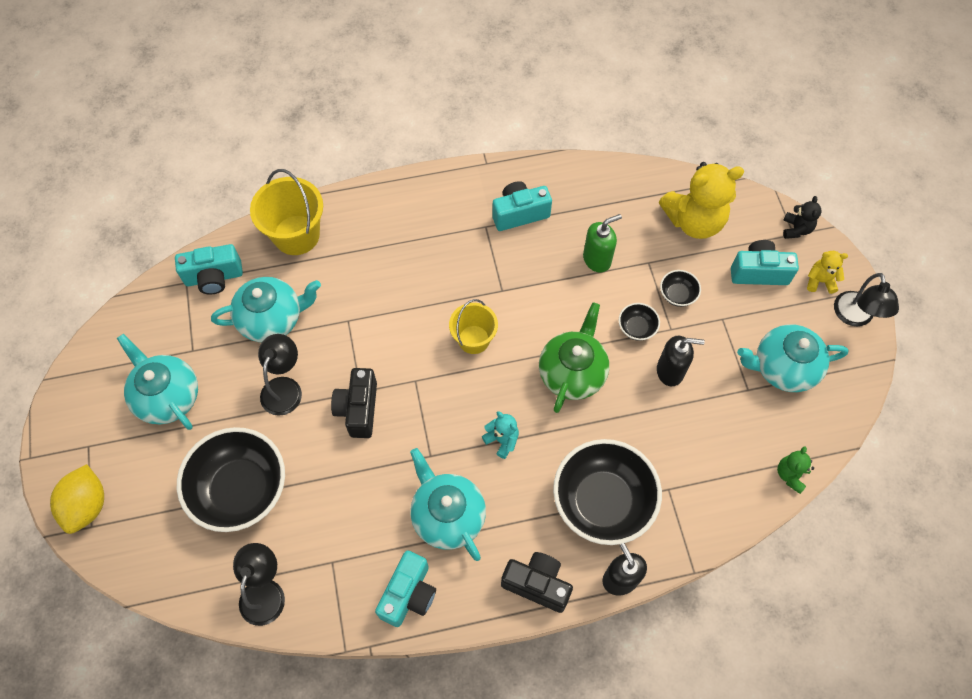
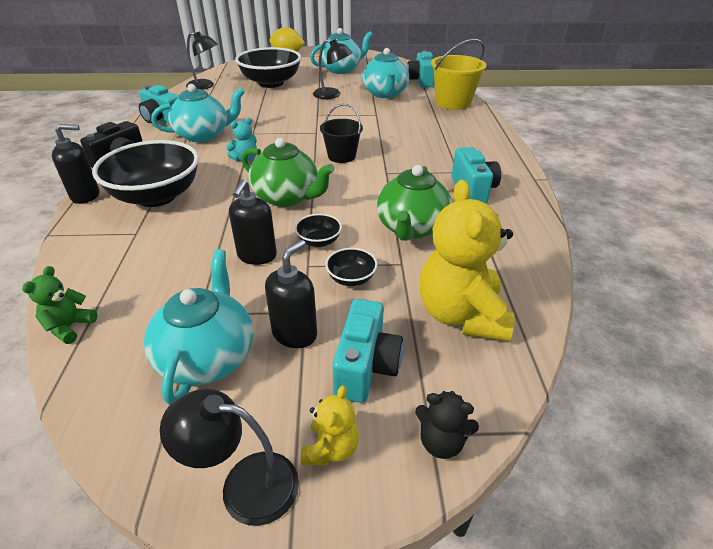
camera: 100 degrees right, 25 degrees down
black camera [331,368,377,438] -> none
yellow bucket [449,299,498,354] -> black bucket [320,104,363,163]
green soap dispenser [583,214,622,273] -> green teapot [376,165,452,241]
green teddy bear [777,446,814,494] -> green teddy bear turned 105 degrees counterclockwise [22,266,98,344]
none -> black soap dispenser [265,240,317,348]

